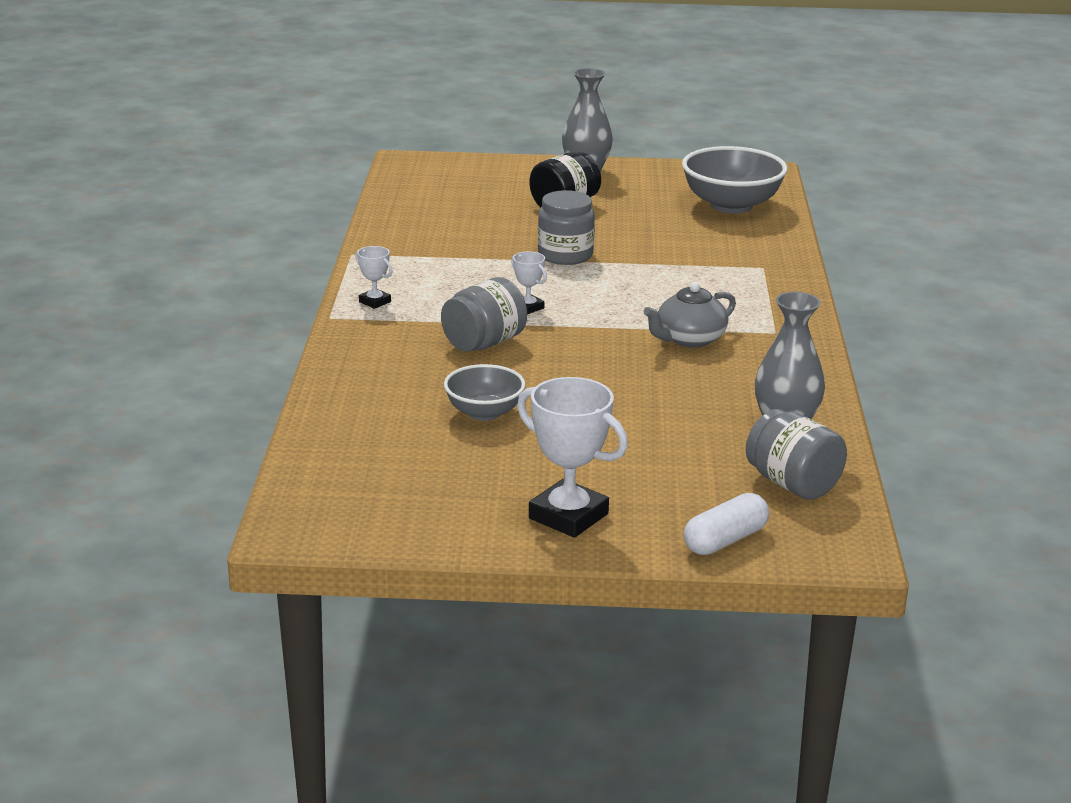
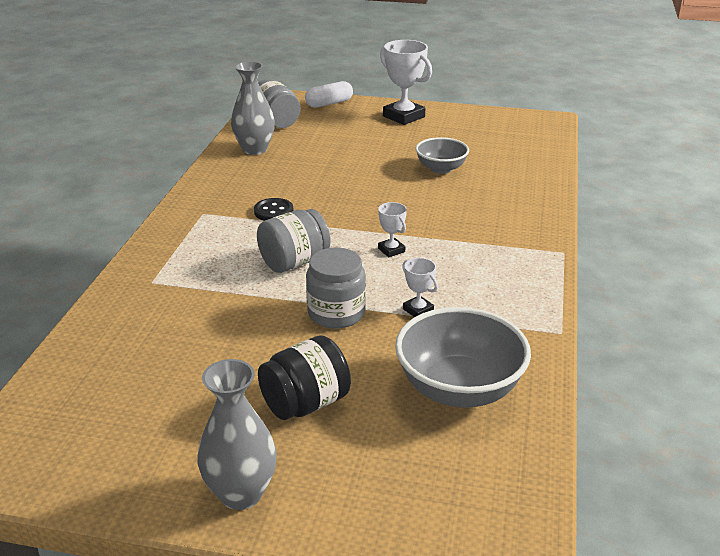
camera: 170 degrees left, 5 degrees up
white trophy [355,246,393,309] -> white trophy moved to [402,258,438,317]
grey jar [441,277,527,352] -> grey jar moved to [257,209,331,273]
grey teapot [644,282,736,348] -> black button [254,198,294,221]
grey bowl [682,146,787,214] -> grey bowl moved to [395,307,531,408]

